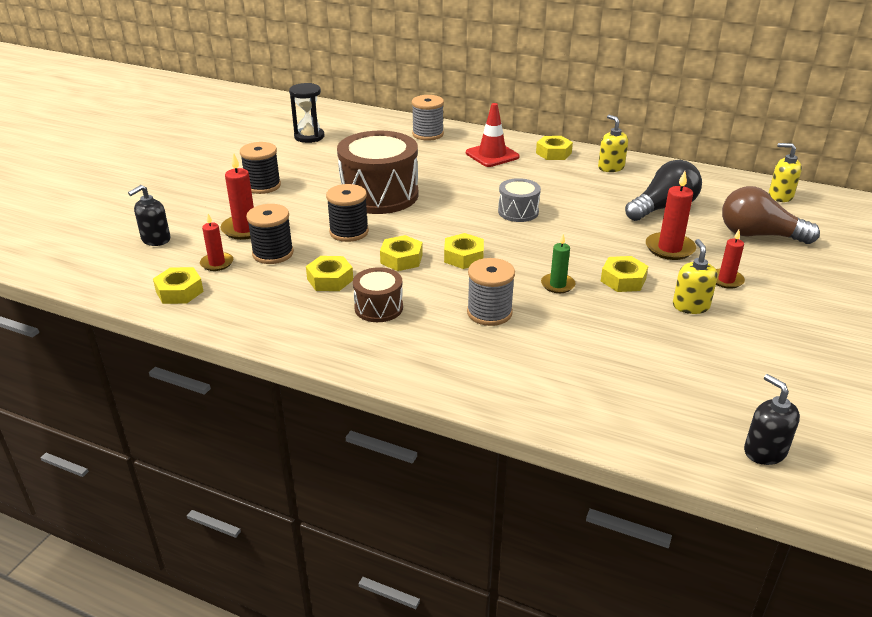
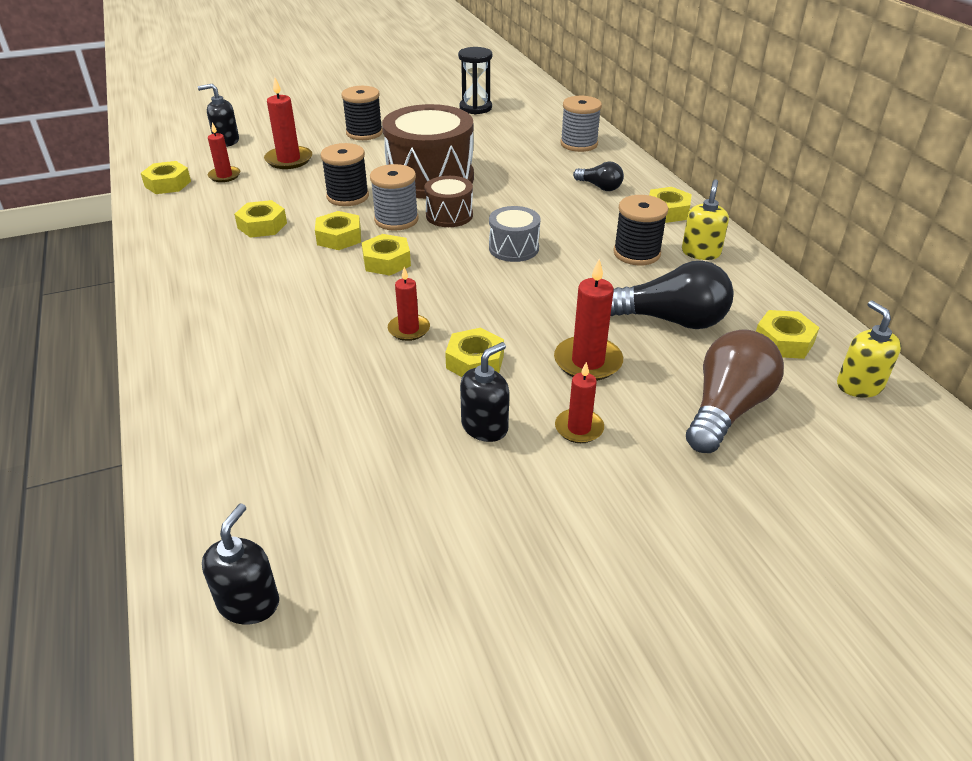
camera: 45 degrees right, 5 degrees up
black spool [246,204,294,264] -> black spool moved to [613,195,668,265]
brown drum [353,267,403,322] -> brown drum moved to [424,176,473,227]
red traffic cone [466,103,519,167] -> black light bulb [573,162,624,191]
grey spool [467,258,515,326] -> grey spool moved to [370,164,419,231]
green candle [541,234,575,293] -> red candle [388,267,430,341]
yellow soap dispenser [673,239,718,314] -> black soap dispenser [460,342,509,442]
brown light bulb [722,186,820,244] -> brown light bulb turned 60 degrees clockwise [686,329,784,453]
none -> yellow nut [756,310,819,359]

